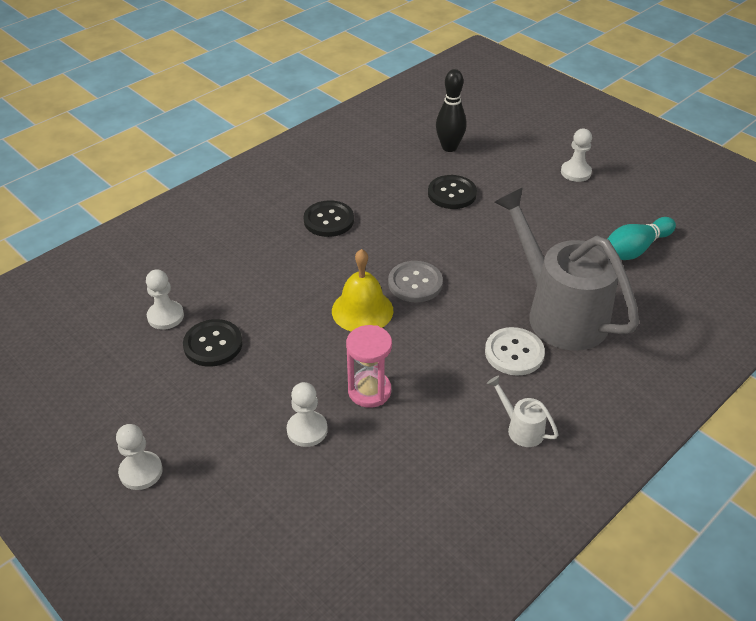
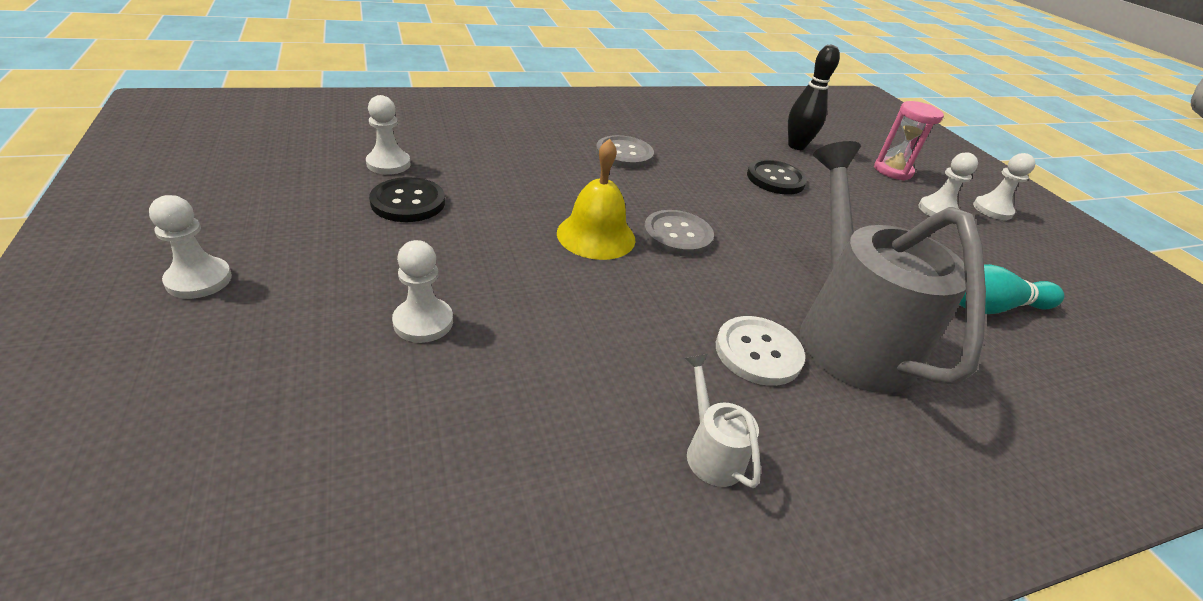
camera: 20 degrees right, 5 degrees down
black button [304,200,354,237] -> grey button [596,135,654,169]
pink hourglass [346,325,392,408] -> pink hourglass moved to [874,101,944,181]
none -> white pawn [973,153,1036,220]

